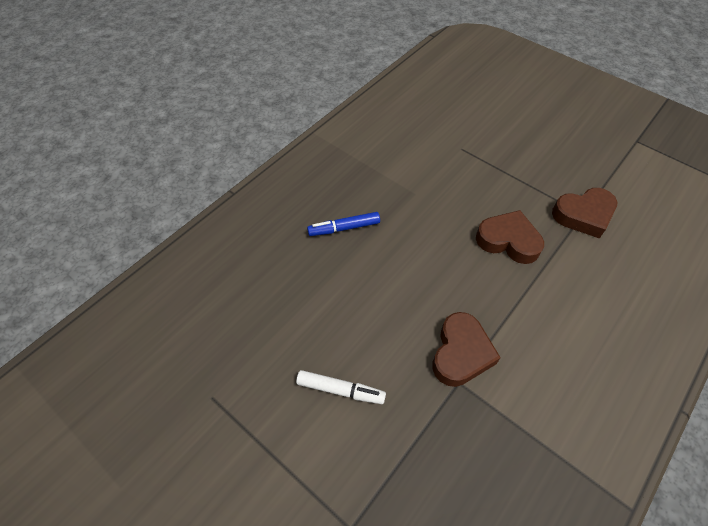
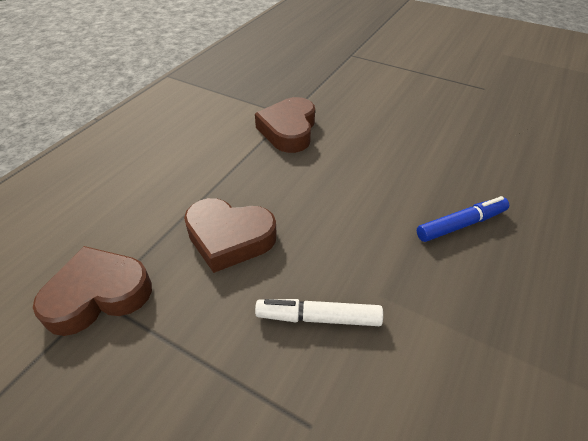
camera: 170 degrees right, 10 degrees down
white marker [296,370,386,404] -> white marker moved to [255,299,383,326]

